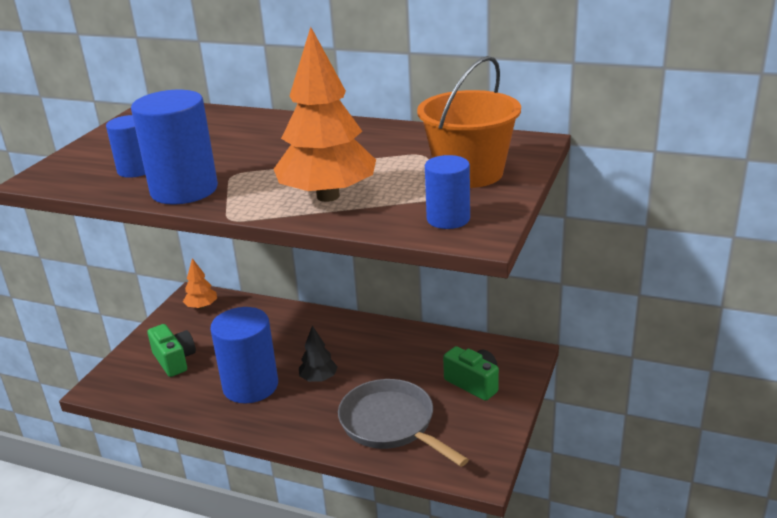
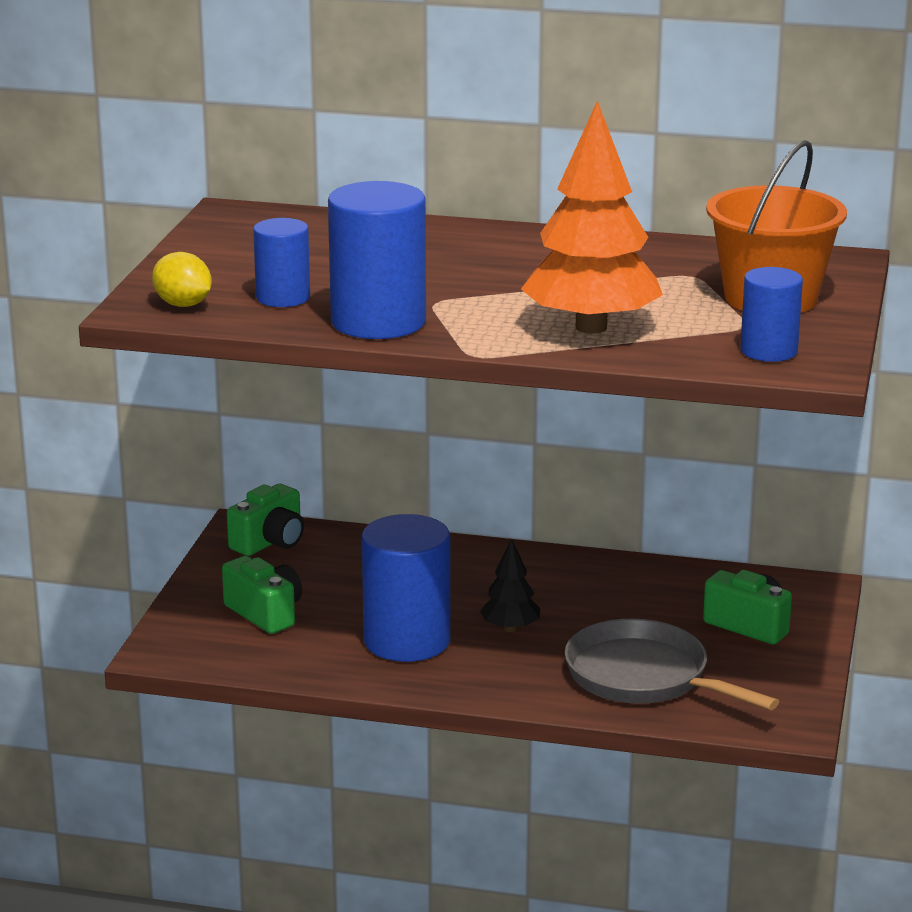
camera: 10 degrees left, 5 degrees down
orange tree [183,258,217,309] -> green camera [227,484,304,556]
none -> yellow lemon [152,252,212,307]

